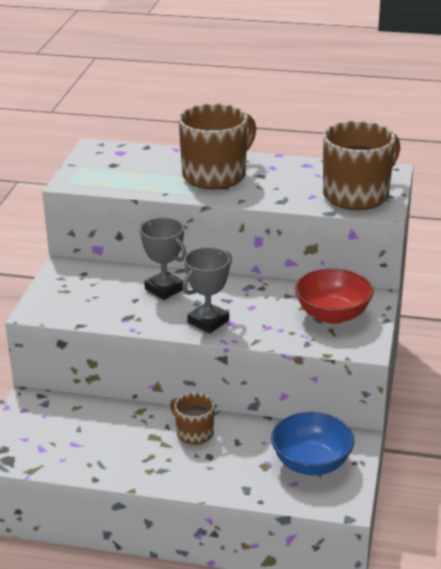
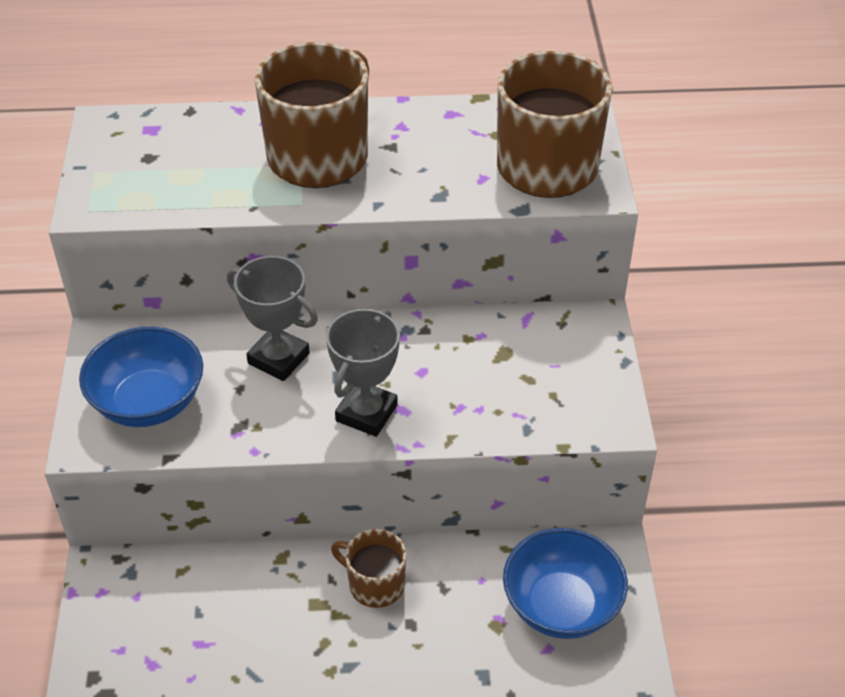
camera: 15 degrees left, 15 degrees up
red bowl [295,268,374,324] -> none
none -> blue bowl [79,327,203,427]

